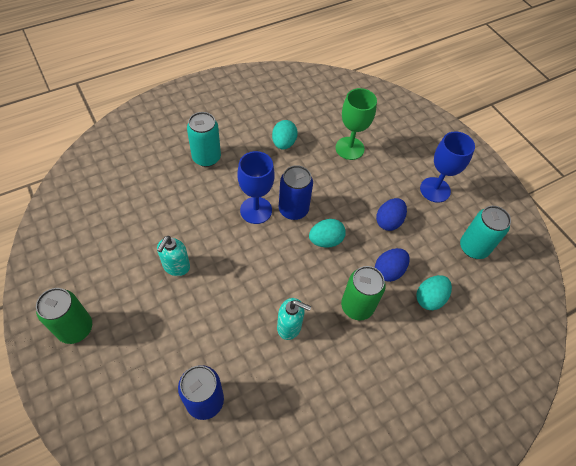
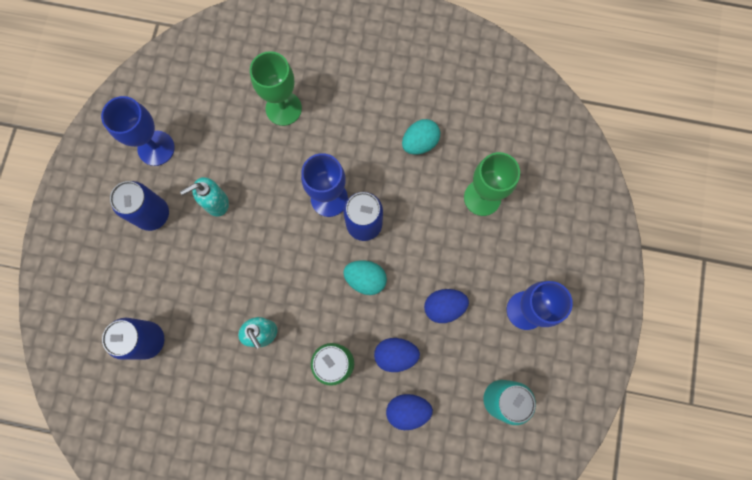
camera: 45 degrees right, 20 degrees up
green can [36,288,92,344] -> none
turquoise can [187,112,221,167] -> none
turquoise egg [416,275,452,310] -> blue egg [386,394,433,430]
none -> blue goblet [101,96,175,166]
none -> blue can [110,181,169,231]
none -> green goblet [250,51,302,126]

